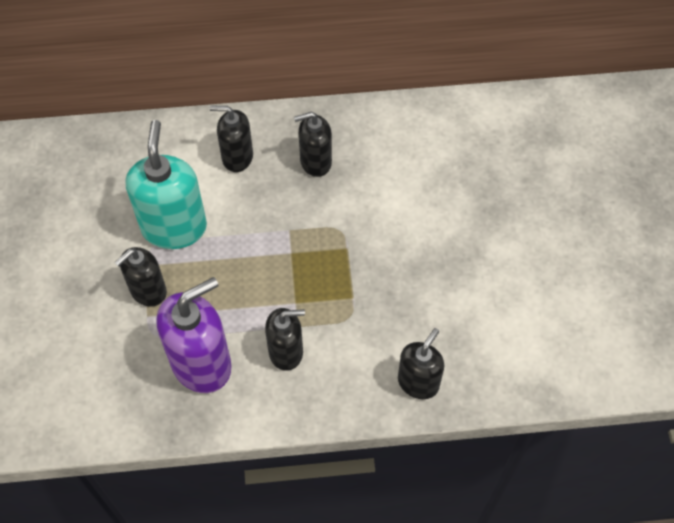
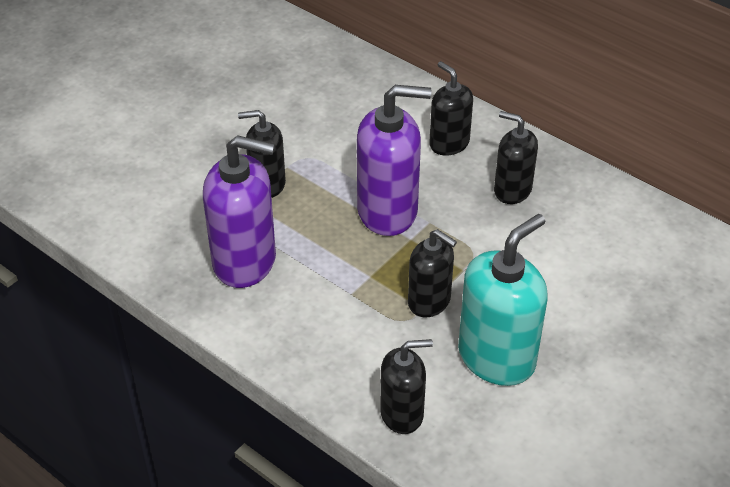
camera: 45 degrees right, 15 degrees down
turquoise soap dispenser [126,120,207,249] -> turquoise soap dispenser moved to [458,214,547,386]
black soap dispenser [265,308,305,371] -> black soap dispenser moved to [408,229,457,317]
none -> purple soap dispenser [357,85,431,236]

